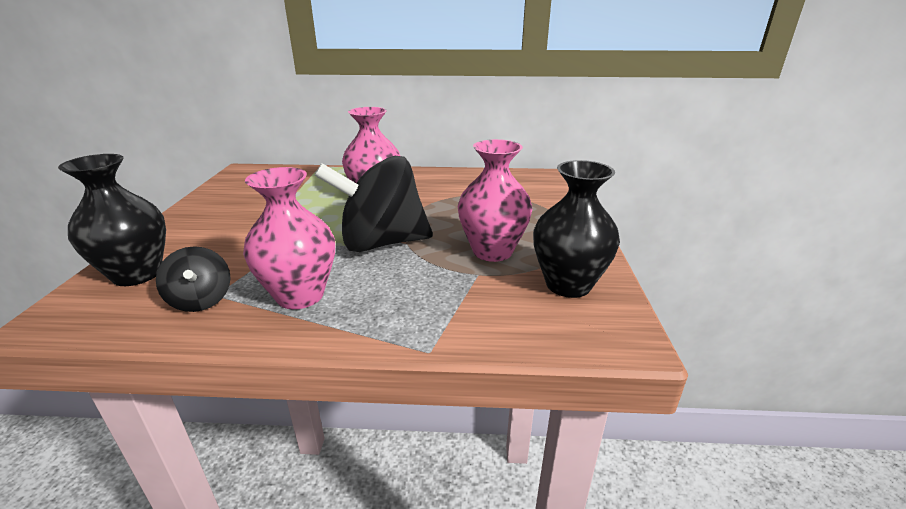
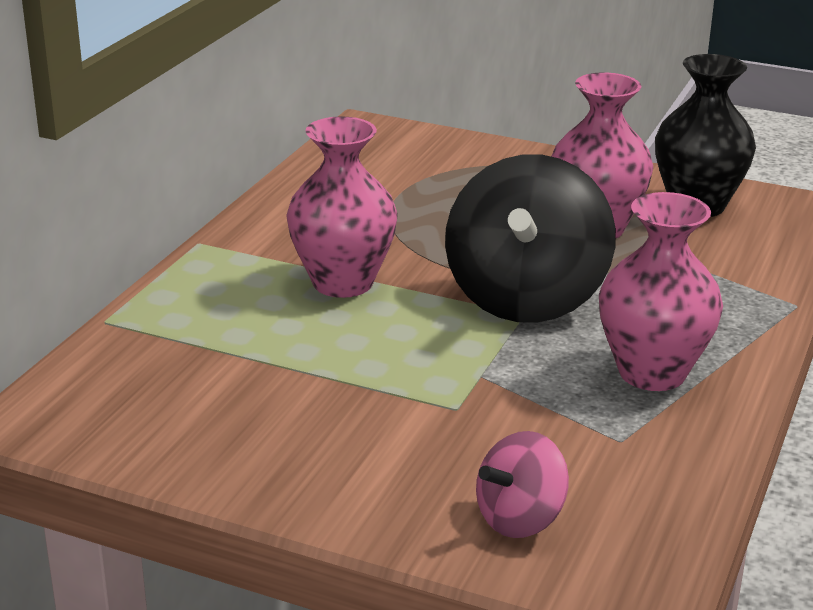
camera: 70 degrees left, 0 degrees up
black vase [58,154,166,286] -> pink spinning top [476,431,569,538]
black spinning top [156,246,231,312] -> none

